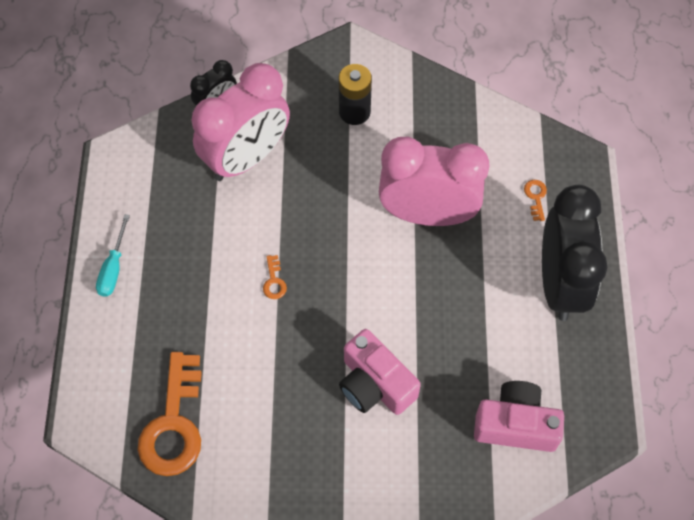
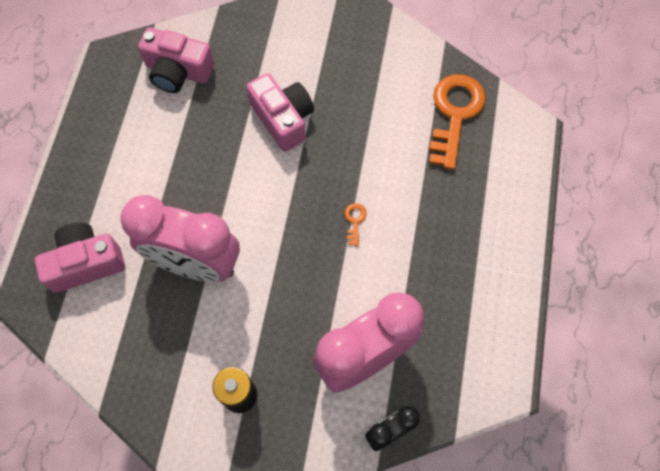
camera: 170 degrees left, 5 degrees up
turquoise screwdriver [96,214,130,297] -> none
orange key [524,180,547,221] -> pink camera [35,223,125,293]
black clock [542,185,607,321] -> none

